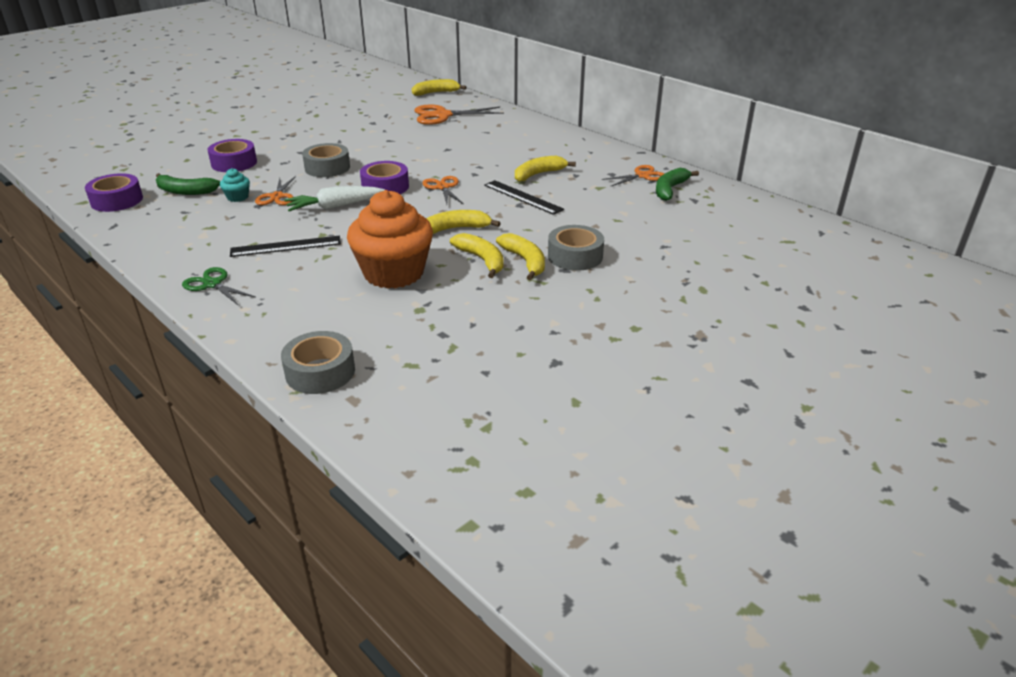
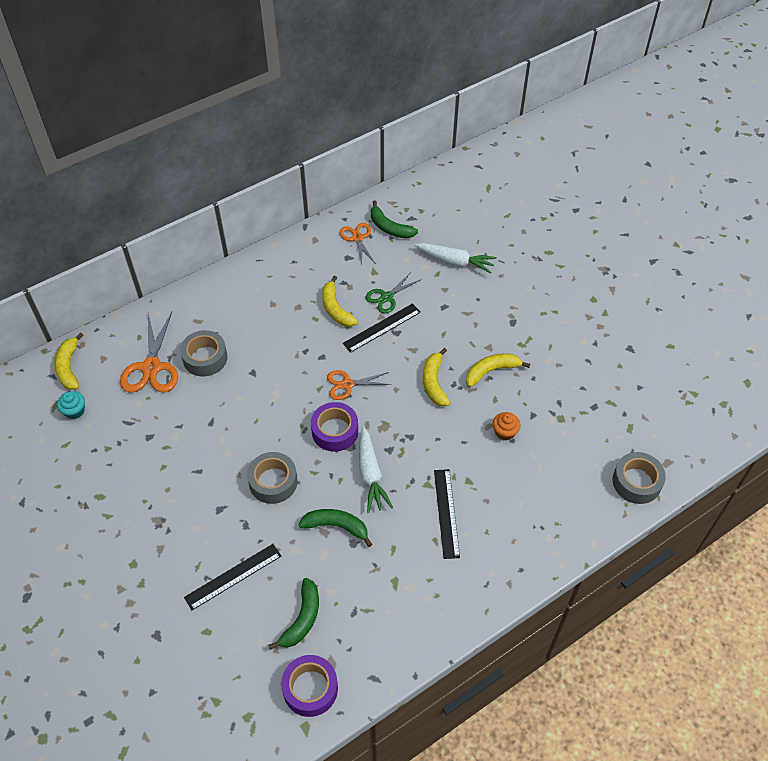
camera: 80 degrees left, 20 degrees up
green scissors [182,267,256,305] -> green scissors moved to [365,272,420,314]
purple tape [207,139,257,172] -> black ruler [184,544,281,610]
turquoise cupcake [220,168,250,202] -> turquoise cupcake moved to [57,391,85,419]
orange scissors [255,176,296,205] -> green banana [299,509,372,547]
orange cupcake [347,190,433,289] -> orange cupcake [493,412,521,441], size x0.41
yellow banana [496,233,545,280] -> none
grey tape [548,225,604,271] -> grey tape moved to [180,330,227,376]
none -> white carrot [415,243,497,274]

